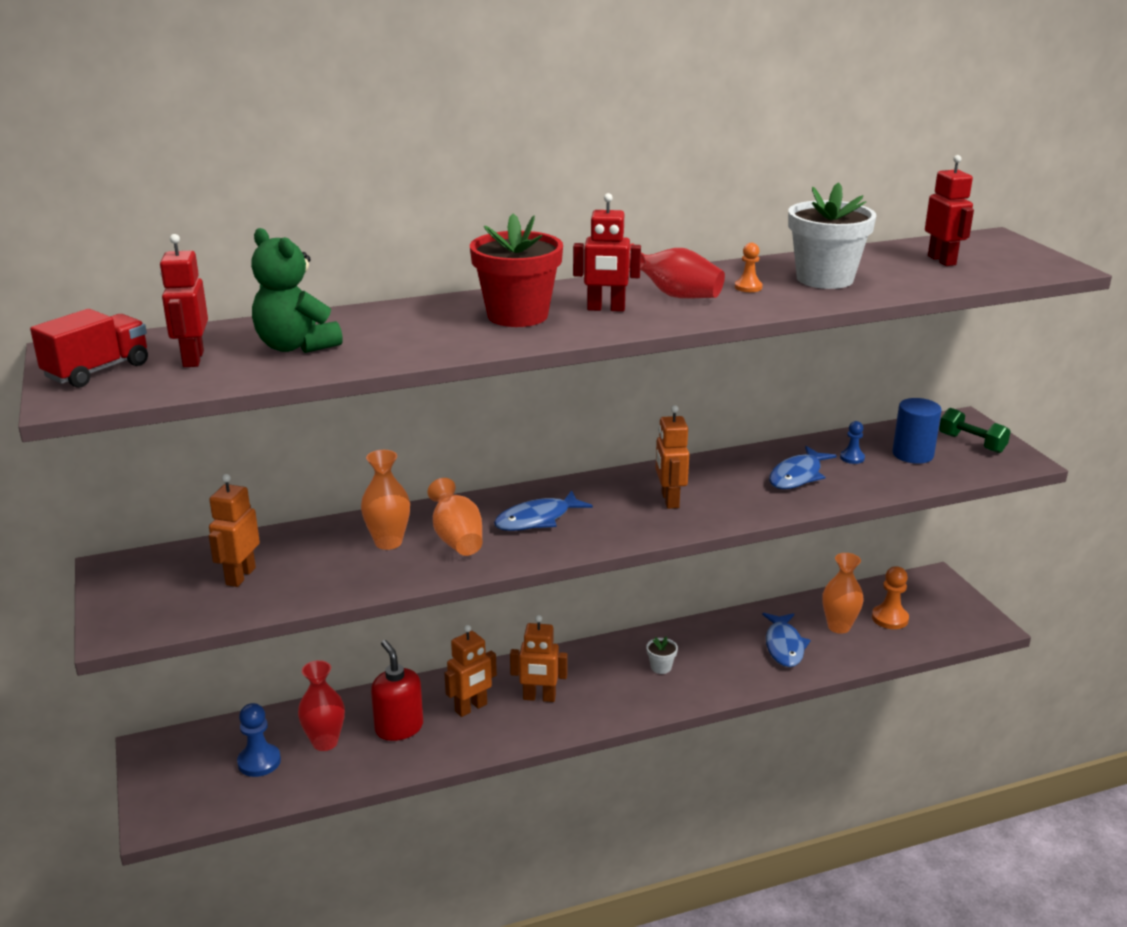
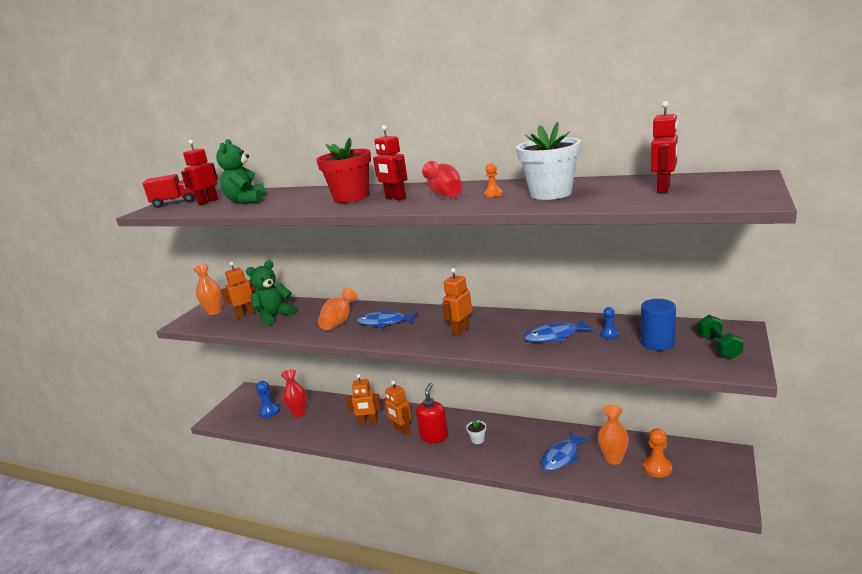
camera: 45 degrees right, 5 degrees down
orange vase [361,450,410,550] -> orange vase moved to [193,264,222,315]
red soap dispenser [371,640,423,741] -> red soap dispenser moved to [416,383,448,443]
none -> green teddy bear [246,260,296,325]

